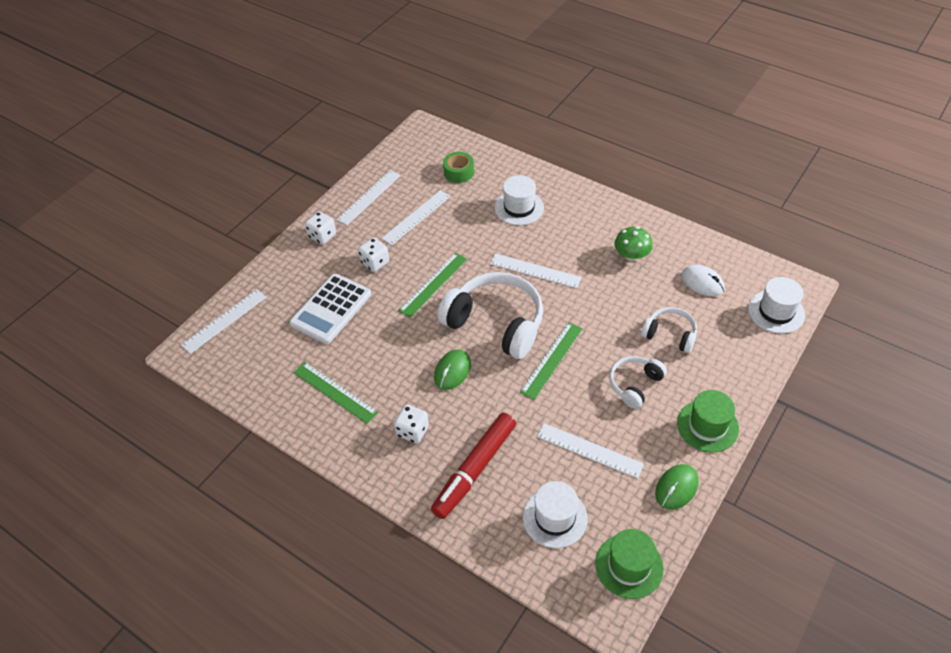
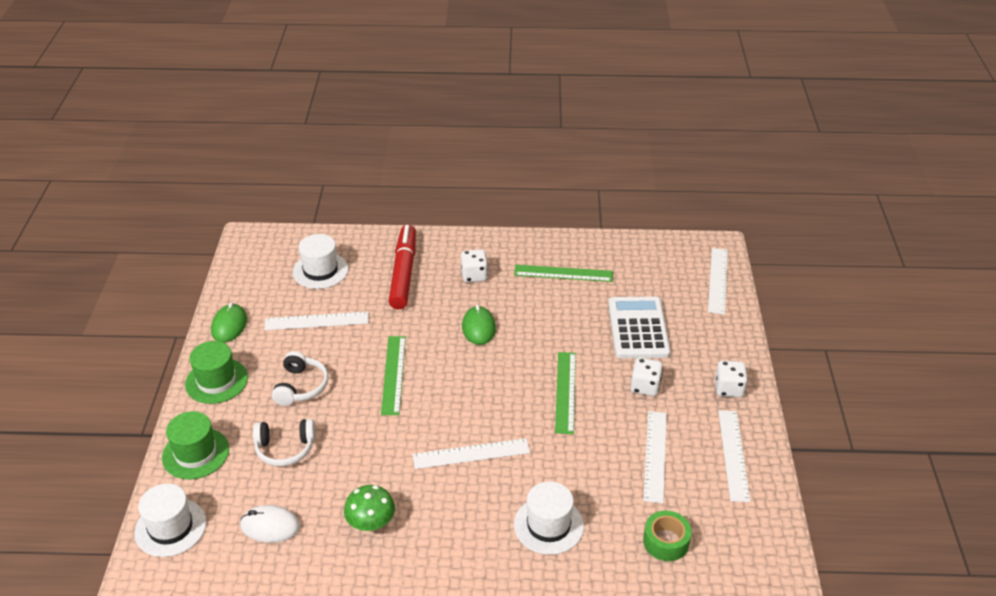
camera: 145 degrees right, 10 degrees down
white headphones [438,272,543,359] -> none
green hat [595,529,664,599] -> green hat moved to [162,411,229,479]

